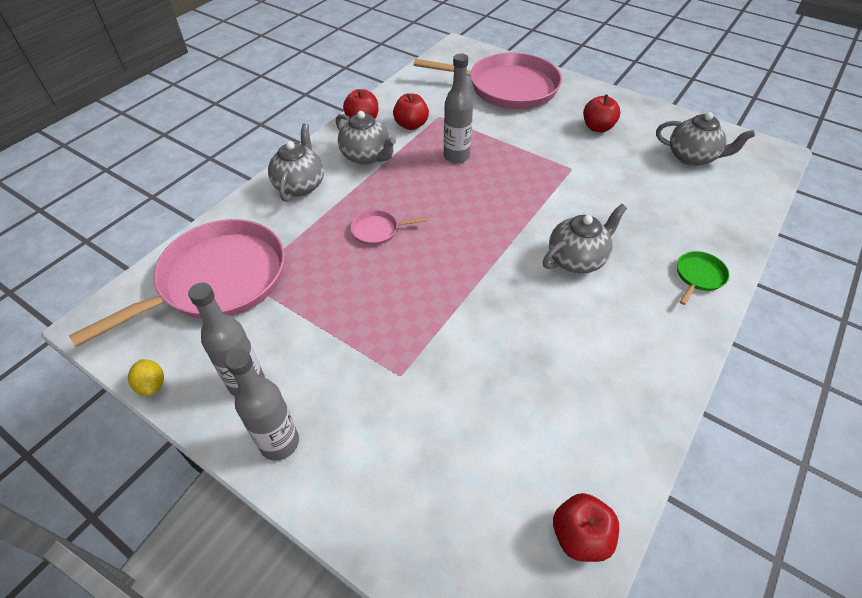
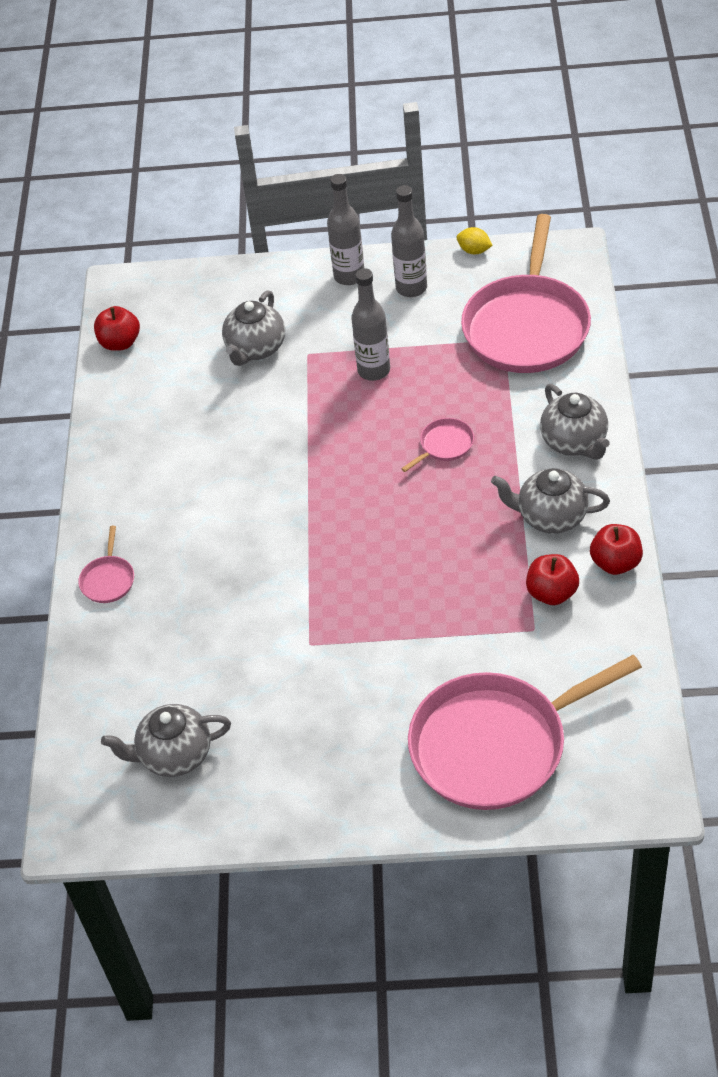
camera: 150 degrees right, 0 degrees up
grey bottle [444,53,473,164] -> grey bottle moved to [351,268,390,381]
grey teapot [543,204,627,273] -> grey teapot moved to [222,290,285,366]
red apple [583,94,620,132] -> none
green pan [677,251,729,305] -> pink pan [78,526,134,603]

